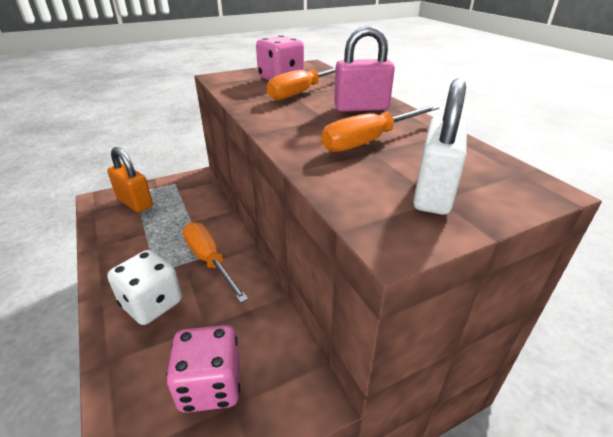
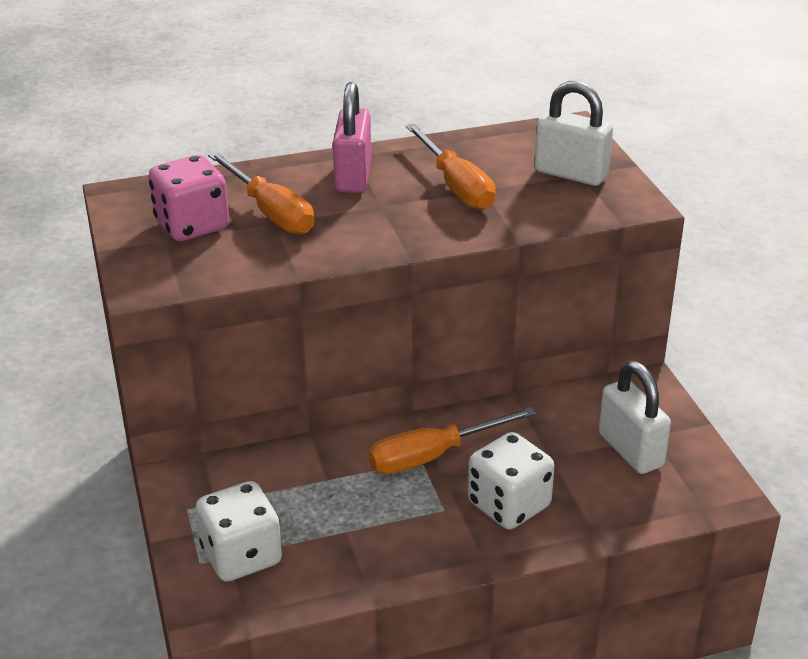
camera: 80 degrees left, 0 degrees up
orange padlock [107,147,153,213] -> white dice [196,481,282,582]
pink dice [166,325,240,413] -> white padlock [599,361,671,474]

